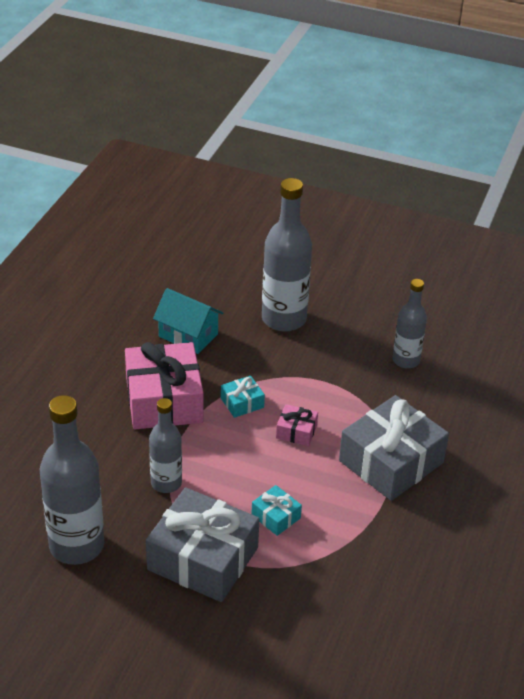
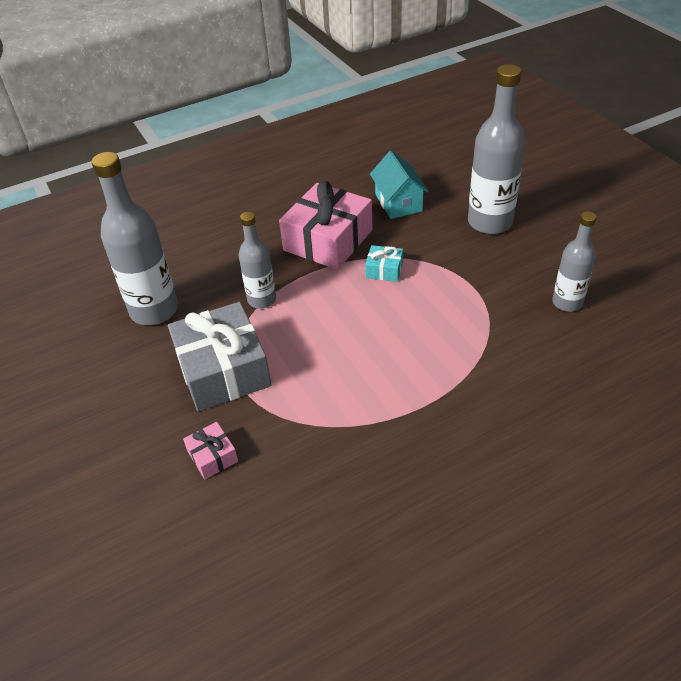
camera: 45 degrees right, 5 degrees up
turquoise gift [252,485,302,536] -> none
pink gift [276,404,318,446] -> pink gift moved to [183,422,238,479]
grey gift [339,395,449,501] -> none

